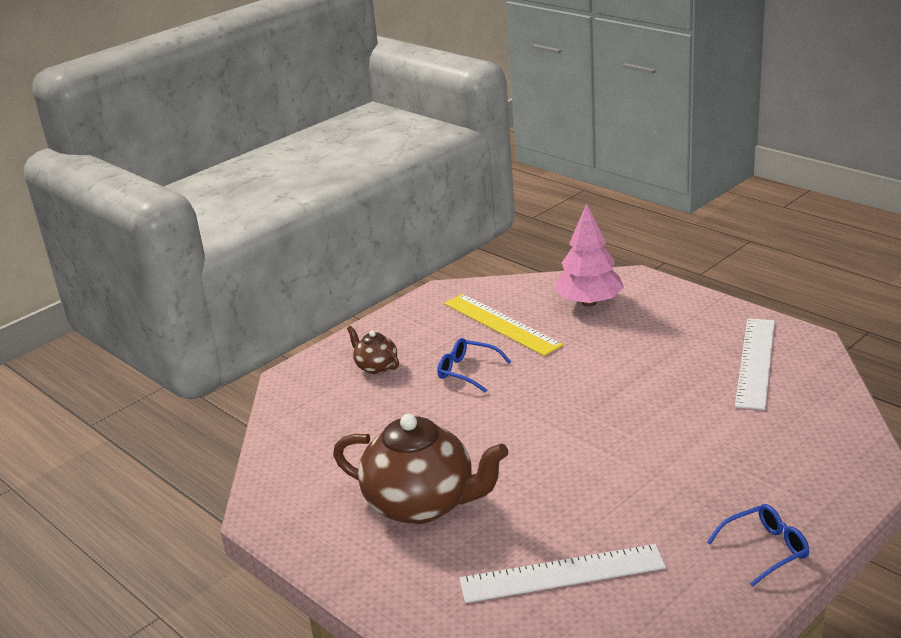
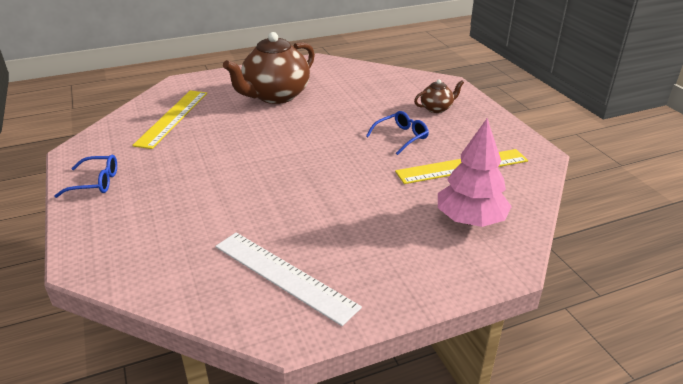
camera: 110 degrees right, 5 degrees up
white ruler [459,544,666,603] -> yellow ruler [132,91,207,149]
blue glasses [707,504,809,587] -> blue glasses turned 90 degrees counterclockwise [55,155,117,198]

